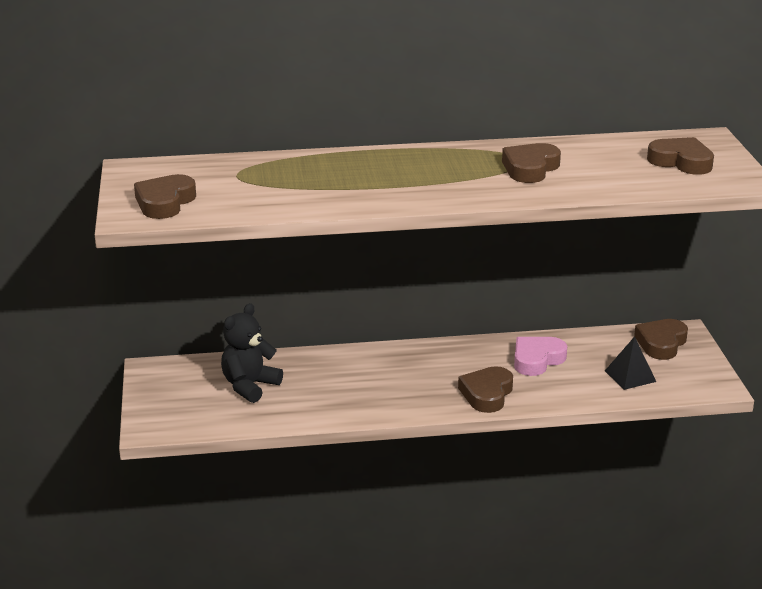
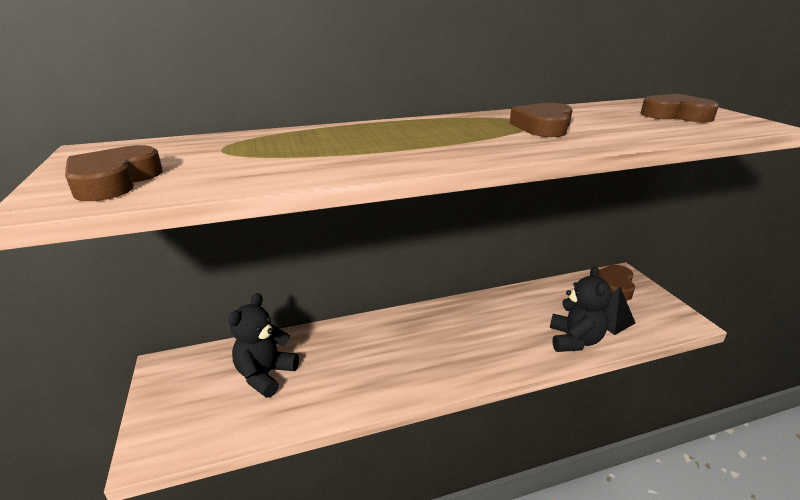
camera: 10 degrees left, 0 degrees up
brown heart [458,366,513,413] -> none
pink heart [514,337,567,376] -> none
none -> black teddy bear [550,266,612,352]

